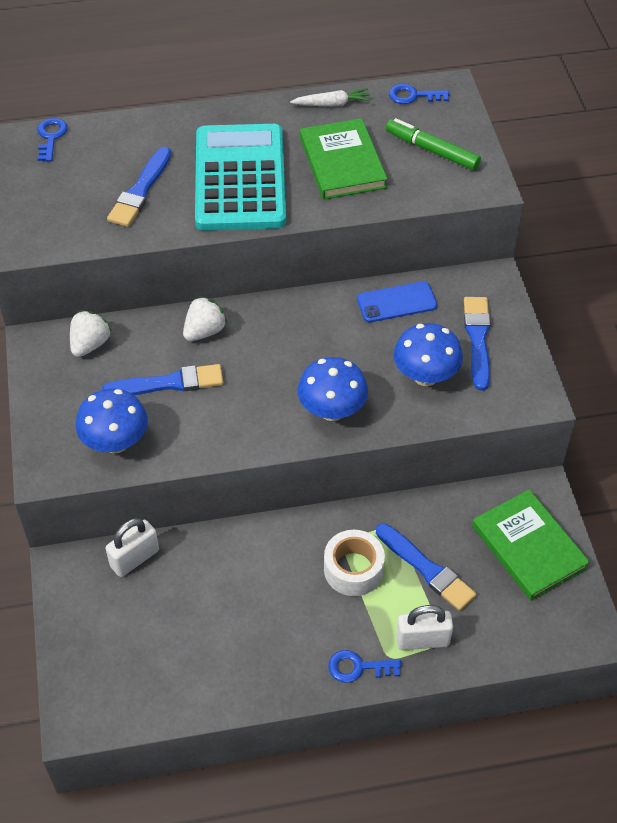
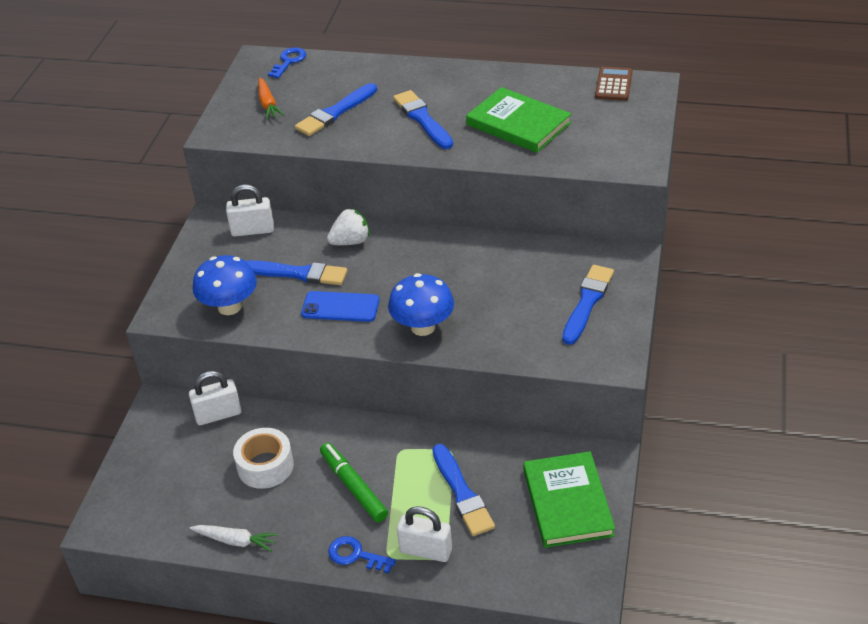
camera: 25 degrees right, 10 degrees down
white strawberry [70,311,112,357] -> white padlock [226,184,274,236]
turquoise calculator [195,124,286,231] -> blue brush [393,90,453,149]
white carrot [290,88,371,107] -> white carrot moved to [190,525,278,551]
green book [300,118,388,199] -> green book turned 60 degrees counterclockwise [466,87,572,153]
white tape [324,530,385,596] -> white tape moved to [233,428,294,489]
blue phone [357,281,437,323] -> blue phone moved to [301,291,379,322]
green marker [386,118,481,170] -> green marker moved to [320,443,388,522]
blue key [389,84,450,104] -> brown calculator [595,67,632,101]
blue mushroom [393,323,463,386] -> none
none -> orange carrot [258,78,284,120]

